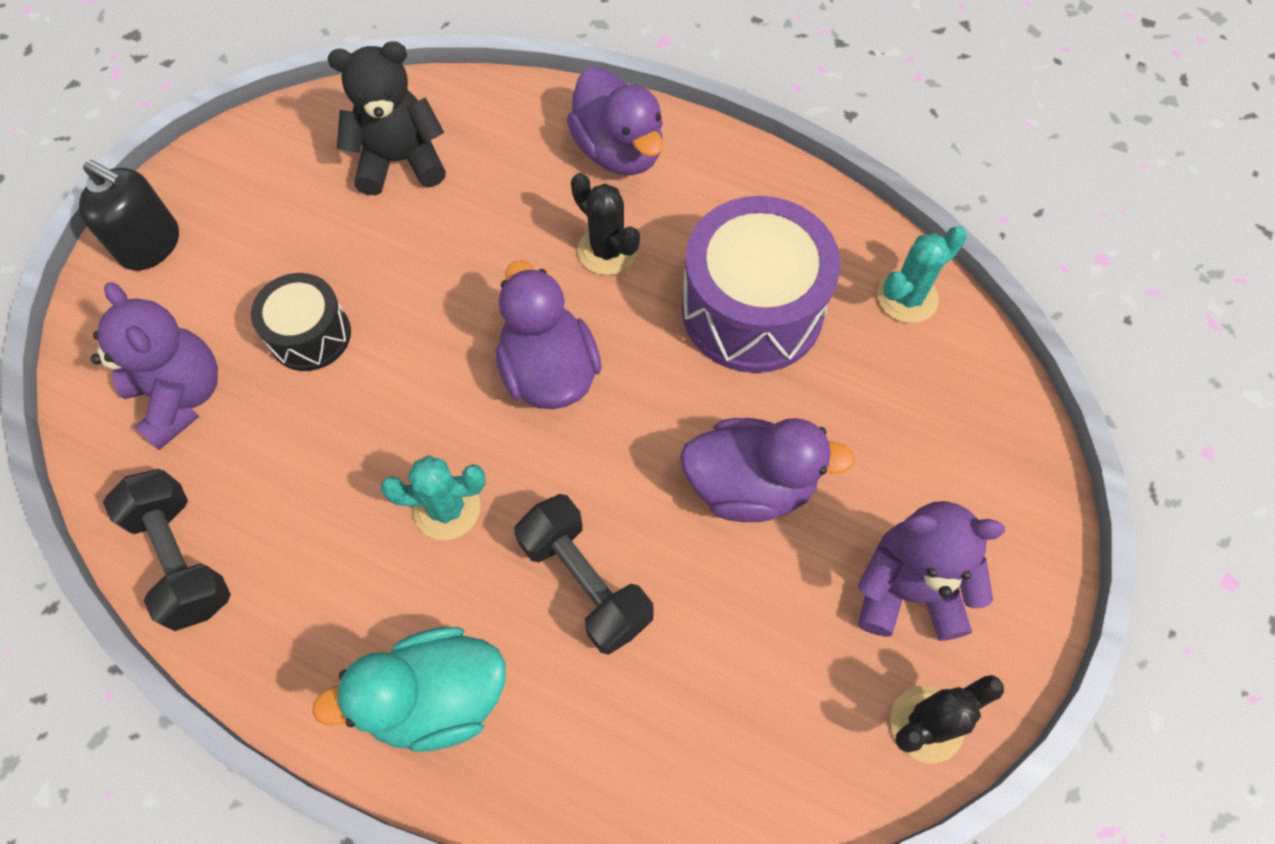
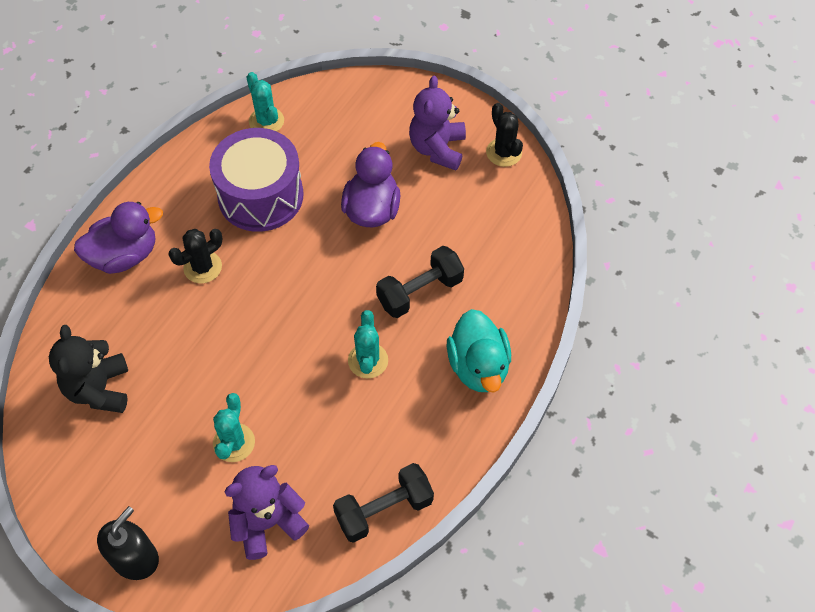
camera: 85 degrees left, 5 degrees down
black drum [251,273,351,371] -> turquoise cactus [213,393,255,462]
purple duck [496,261,602,409] -> none

